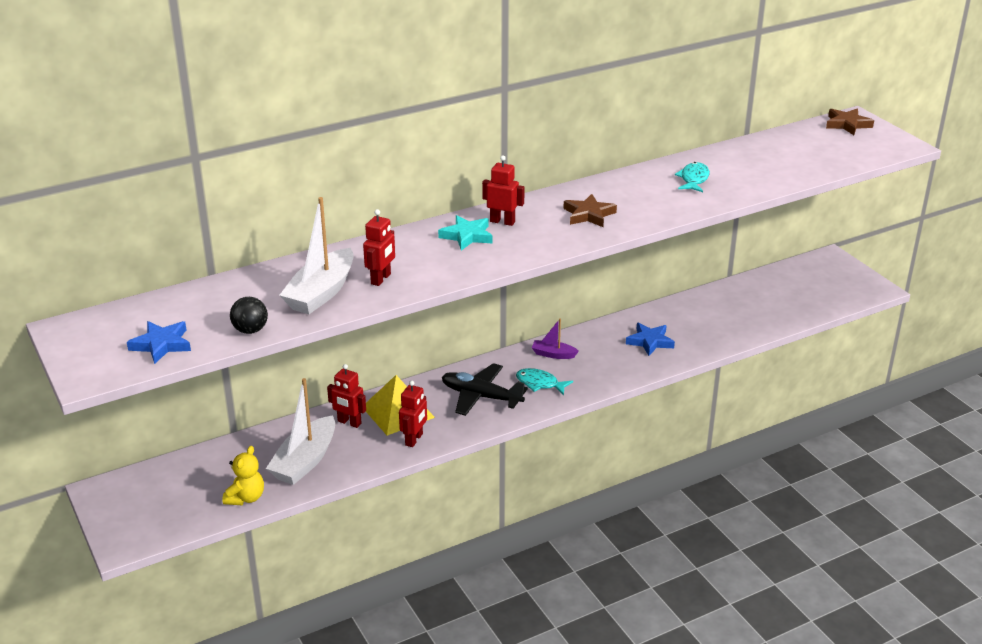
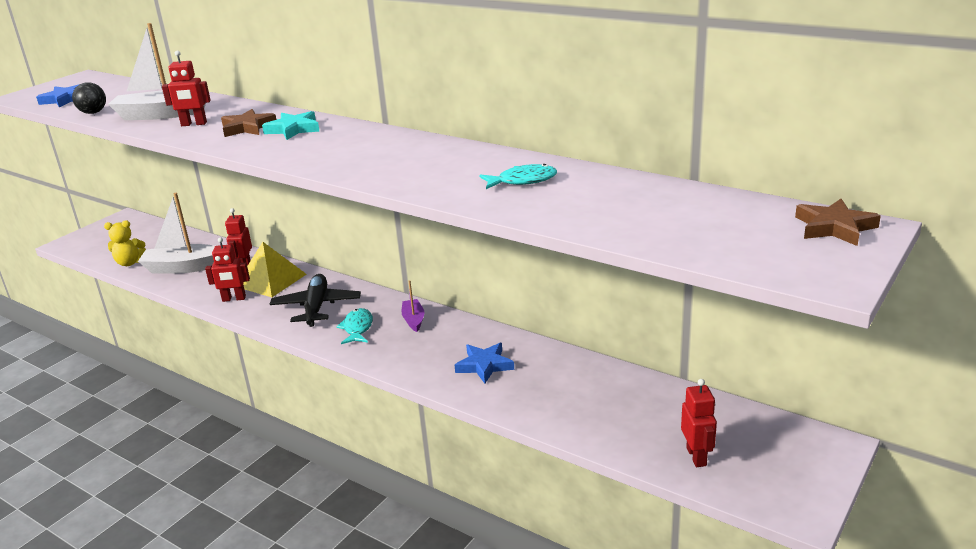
camera: 65 degrees right, 5 degrees down
red robot [482,155,525,226] -> red robot moved to [681,379,717,467]
brown star [563,194,617,227] -> brown star moved to [221,109,276,137]

